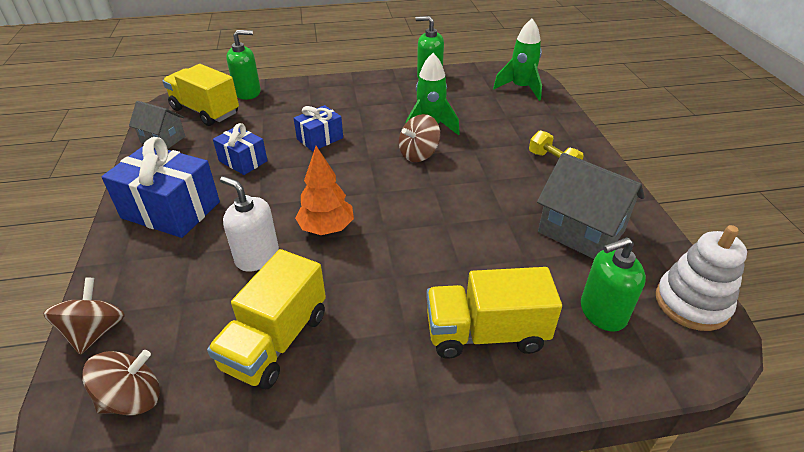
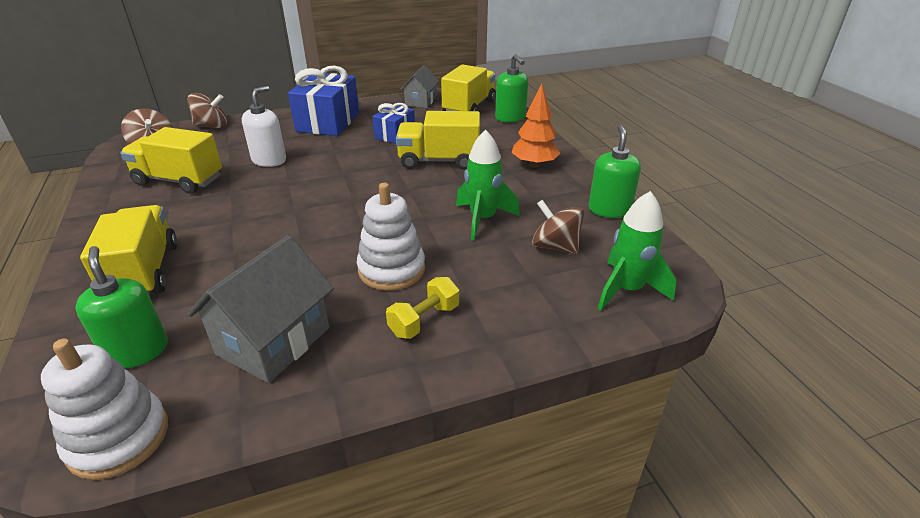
camera: 80 degrees right, 5 degrees down
blue gift [294,105,343,151] -> yellow truck [396,111,480,170]
orange tree [295,146,354,235] -> orange tree moved to [511,83,560,168]
brown spinning top [399,114,441,162] -> brown spinning top moved to [532,200,584,255]
none -> white stacking toy [357,183,425,291]

